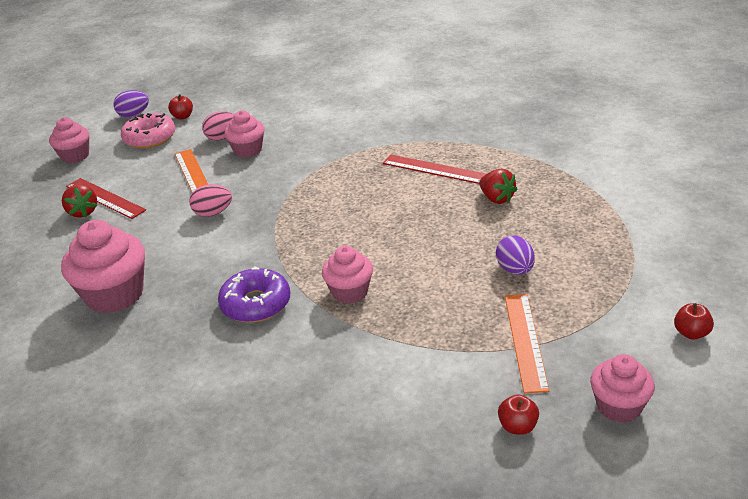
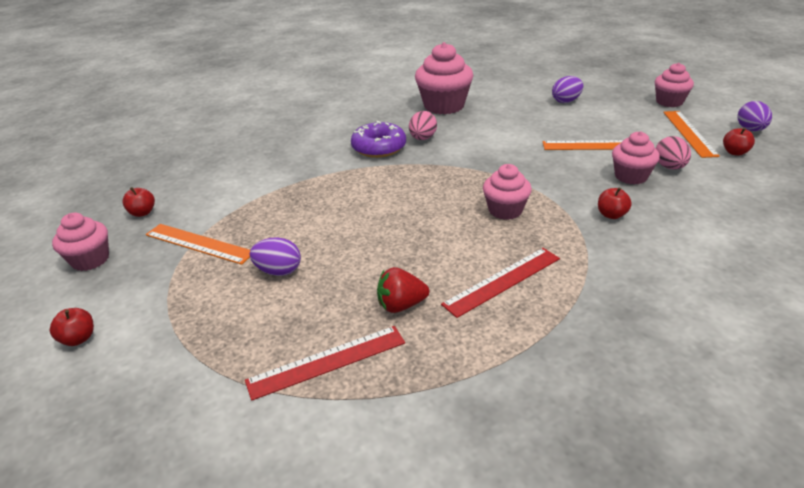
camera: 115 degrees right, 0 degrees up
red strawberry [62,184,97,218] -> purple egg [552,76,583,103]
red ruler [66,178,146,219] -> red ruler moved to [245,326,405,401]
pink donut [121,113,176,149] -> orange ruler [663,111,720,158]
pink egg [189,184,232,217] -> pink egg moved to [409,111,437,140]
pink cupcake [322,246,373,304] -> pink cupcake moved to [483,164,532,220]
none -> red apple [598,187,632,219]

